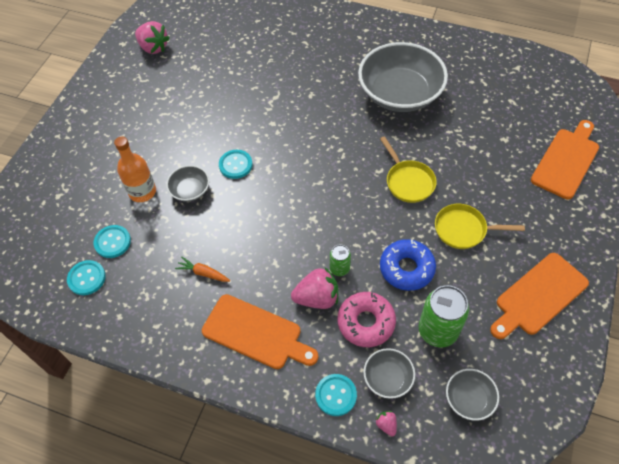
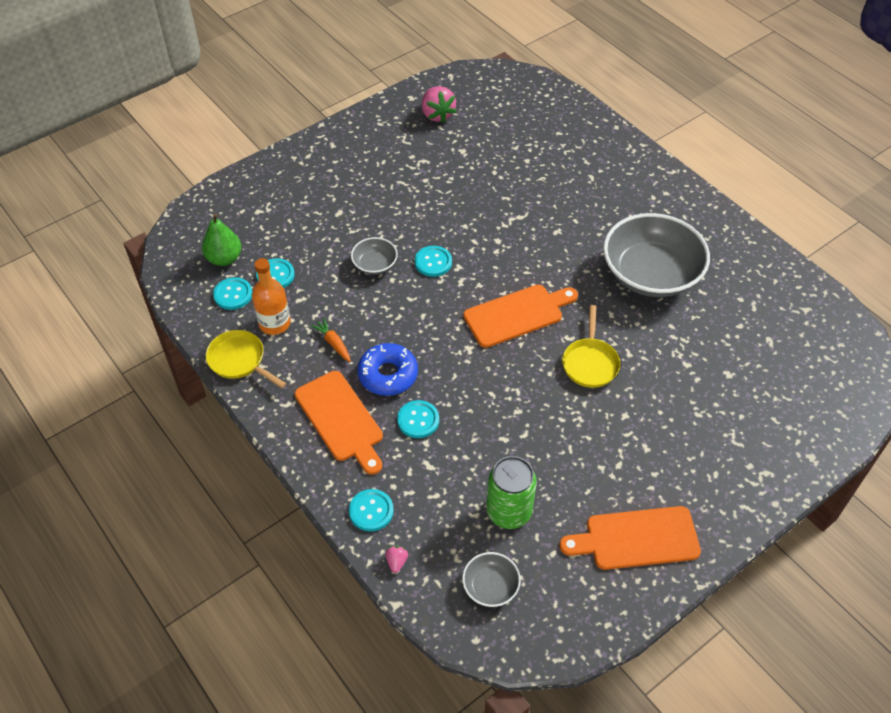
camera: 30 degrees right, 5 degrees down
orange bottle [114,136,156,202] -> orange bottle moved to [252,258,291,335]
pink strawberry [291,267,338,309] -> turquoise button [397,400,439,438]
green can [330,244,351,276] -> none
pink donut [338,292,396,347] -> none
grey bowl [363,348,415,399] -> none
blue donut [380,239,436,291] -> blue donut moved to [357,343,418,396]
yellow pan [435,204,525,249] -> yellow pan moved to [206,330,286,388]
orange cutting board [531,120,599,199] -> orange cutting board moved to [463,285,578,348]
none -> green pear [202,214,241,266]

